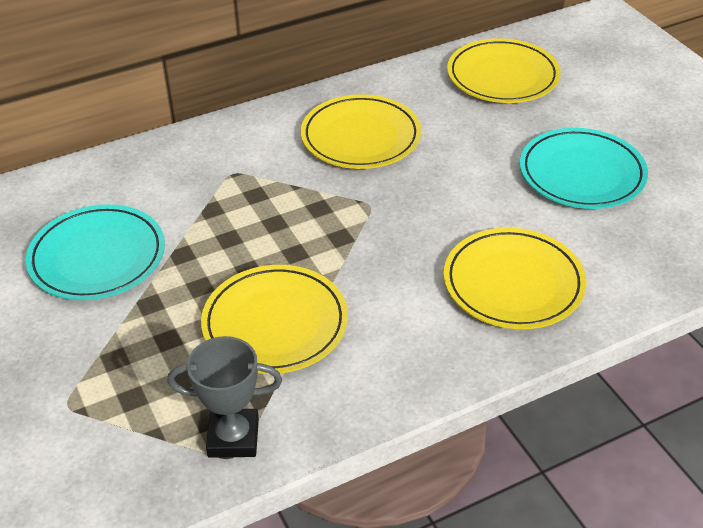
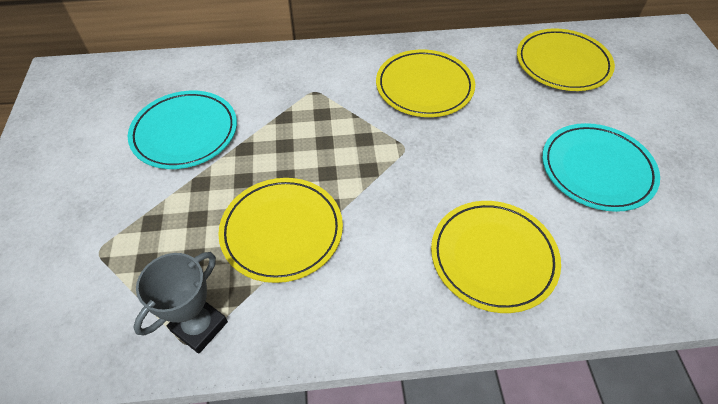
camera: 20 degrees right, 10 degrees up
grey trophy [167,336,282,458] -> grey trophy turned 75 degrees counterclockwise [133,252,228,354]

